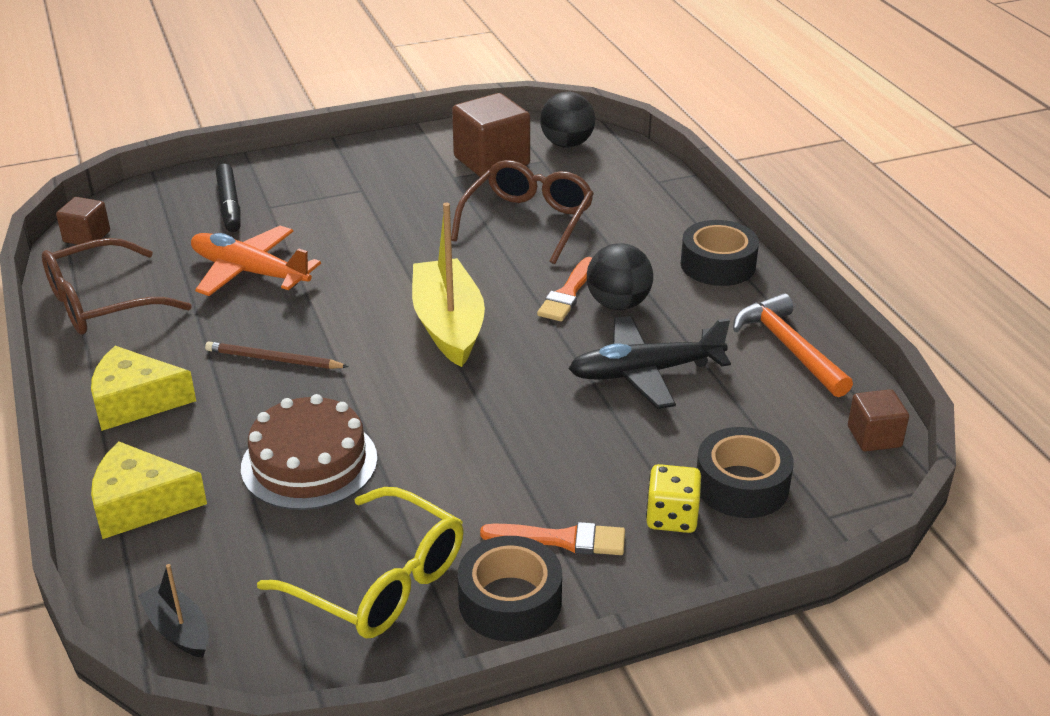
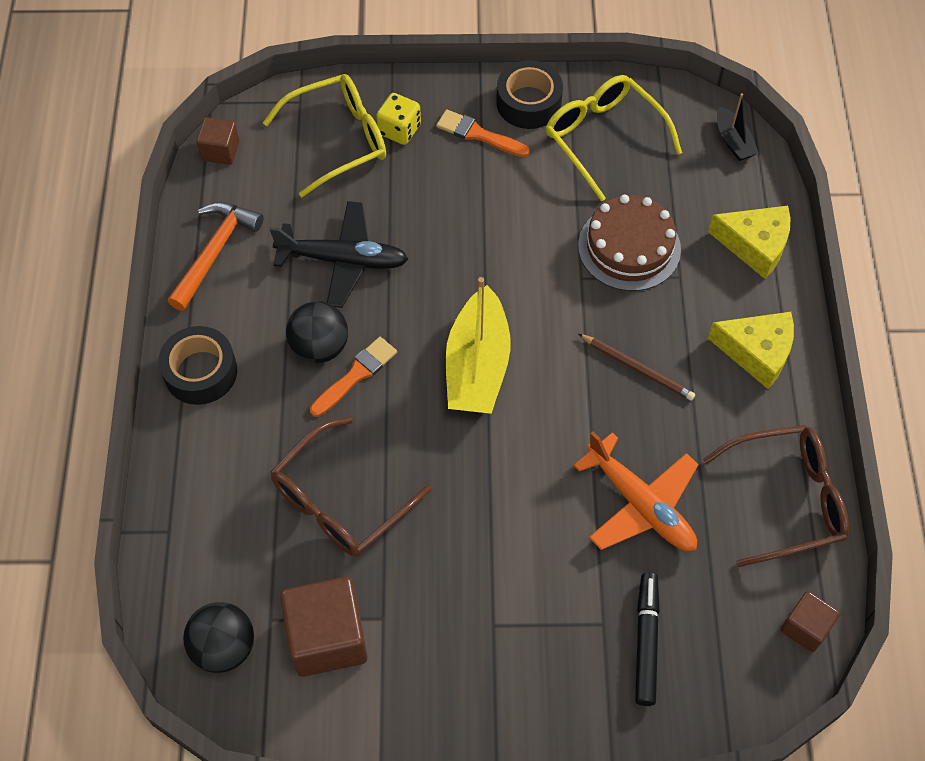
camera: 160 degrees left, 25 degrees up
black tape [697,427,794,518] -> yellow glasses [263,74,386,197]
orange hammer [733,293,853,397] -> orange hammer turned 150 degrees counterclockwise [168,202,264,311]

